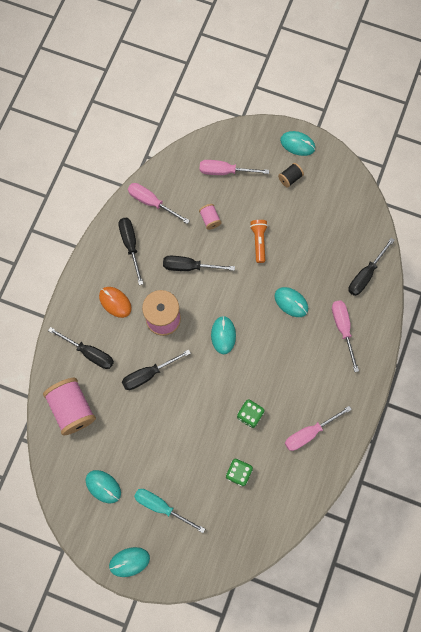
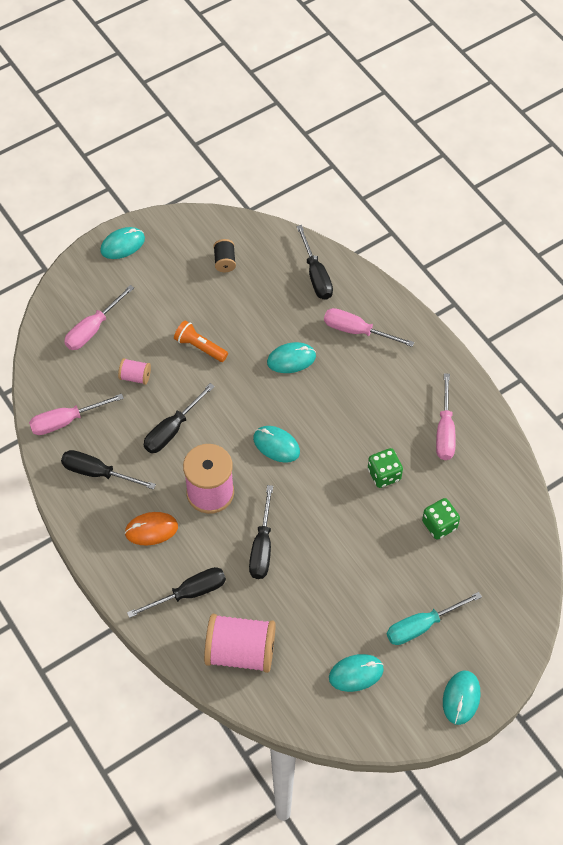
camera: 55 degrees left, 15 degrees down
black spool [278,163,304,188] -> black spool moved to [213,239,236,272]

